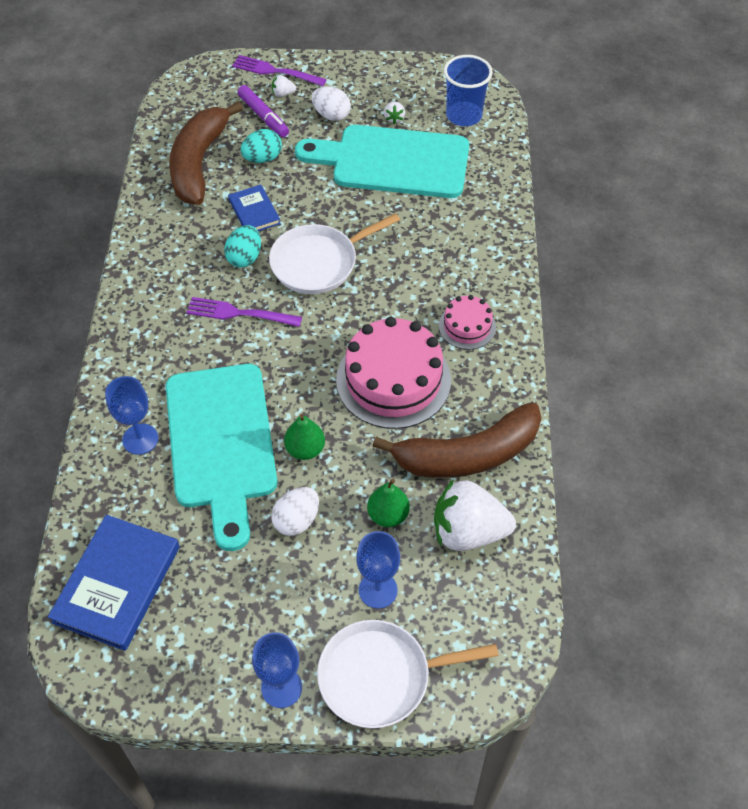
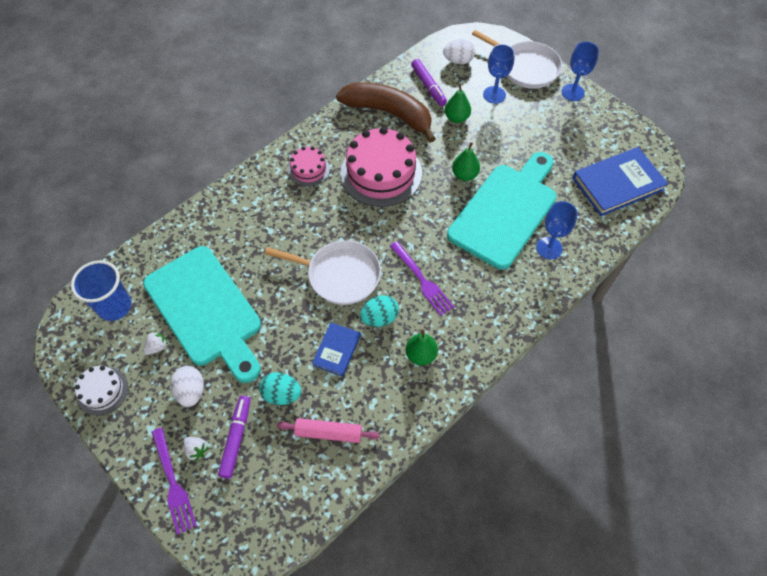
camera: 135 degrees left, 5 degrees up
brown banana [169,101,243,205] -> pink rolling pin [277,418,380,443]
white egg [271,487,319,536] -> white egg moved to [443,39,475,64]
white strawberry [434,479,516,551] -> purple marker [411,59,447,106]
none -> white cake [75,366,128,416]
none -> green pear [406,329,438,365]

